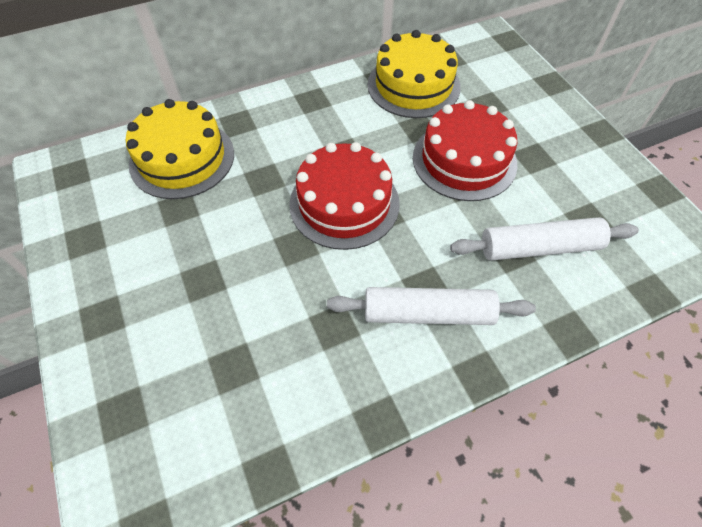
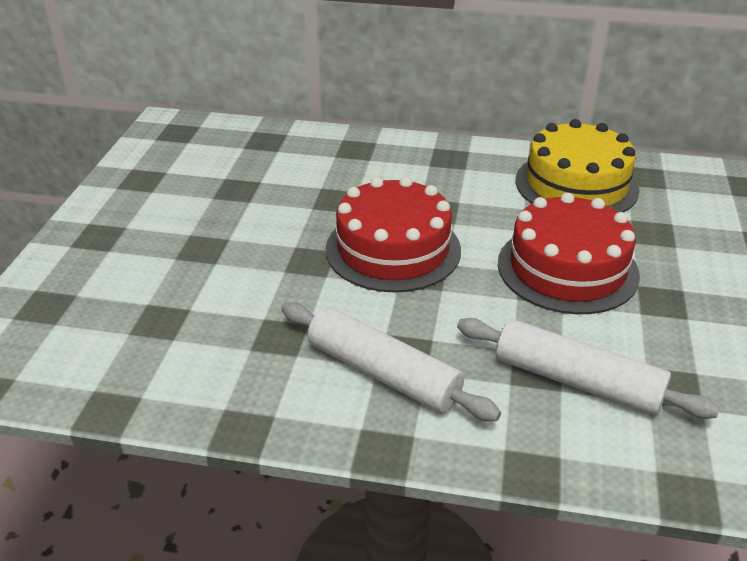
camera: 35 degrees right, 20 degrees down
yellow cake [126,99,234,199] -> none

